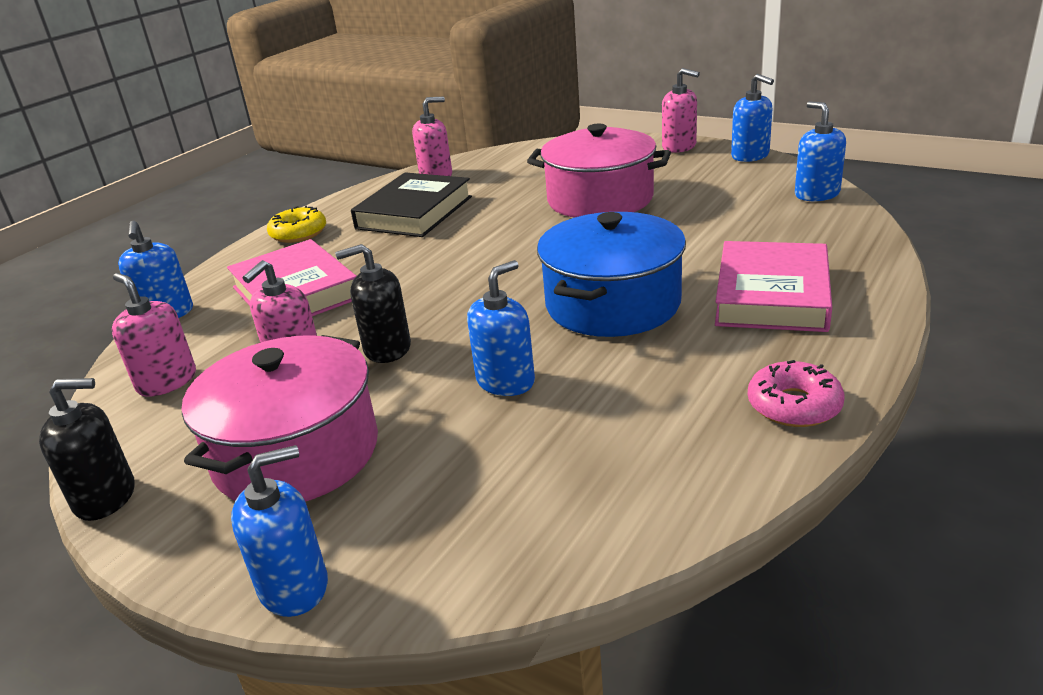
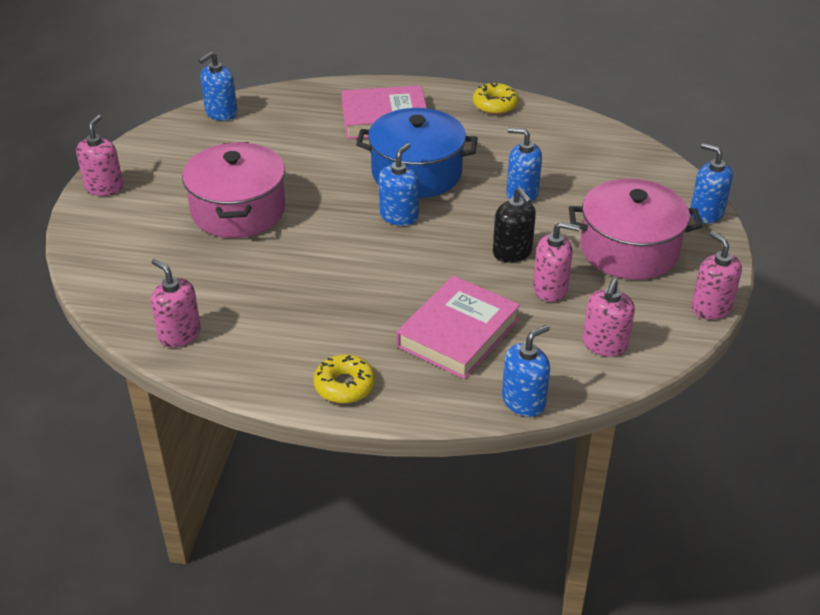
camera: 115 degrees left, 10 degrees up
black soap dispenser [39,378,135,521] -> pink soap dispenser [691,231,742,320]
black book [351,172,472,237] -> none
blue soap dispenser [731,74,774,162] -> blue soap dispenser moved to [379,143,419,226]
pink donut [748,360,845,427] -> yellow donut [473,83,519,114]

